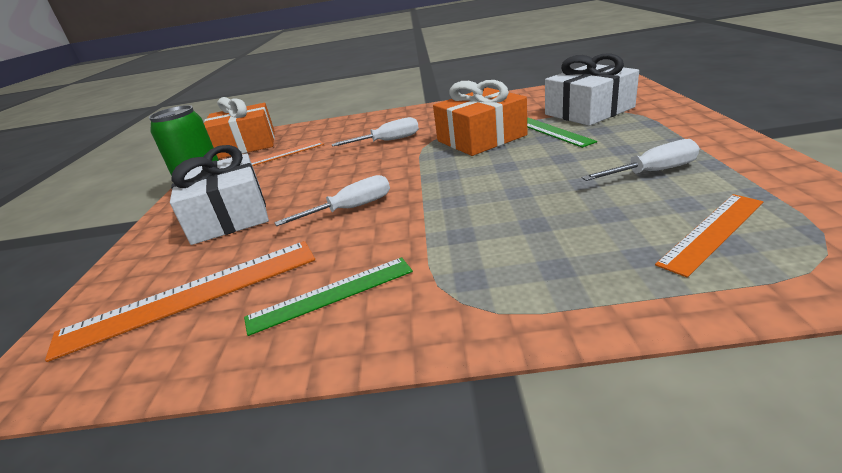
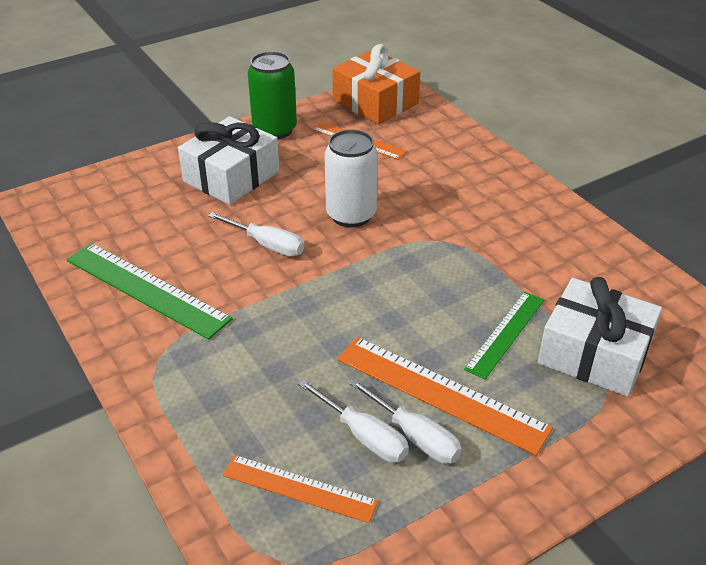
camera: 55 degrees right, 10 degrees up
orange ruler [45,241,315,362] -> orange ruler moved to [337,337,553,456]
green ruler [244,257,413,336] -> green ruler [66,243,233,340], size x1.57
white screwdriver [332,117,419,147] -> white screwdriver moved to [298,379,409,463]
orange gift [433,80,527,156] -> none
none -> white can [325,129,378,227]

